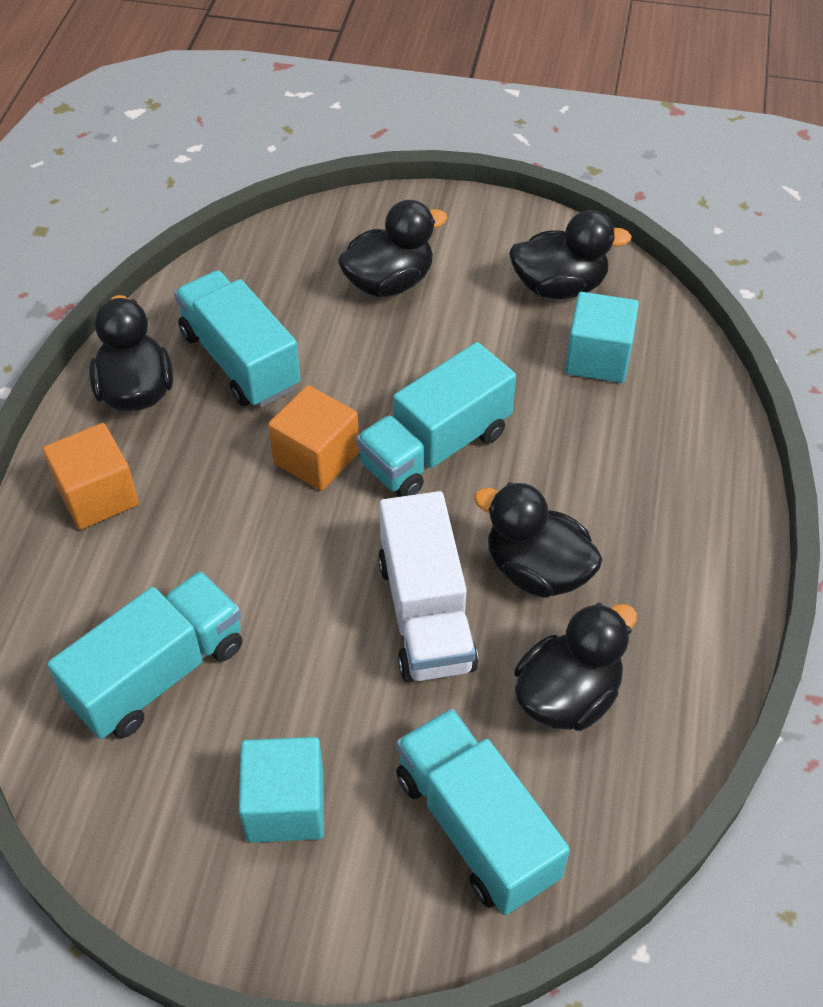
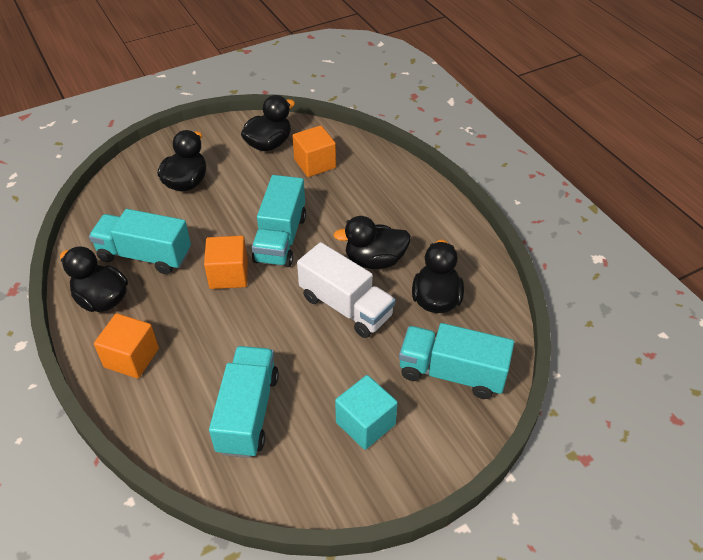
camera: 40 degrees left, 5 degrees down
turquoise cube [565,292,639,383] -> orange cube [292,125,336,177]

